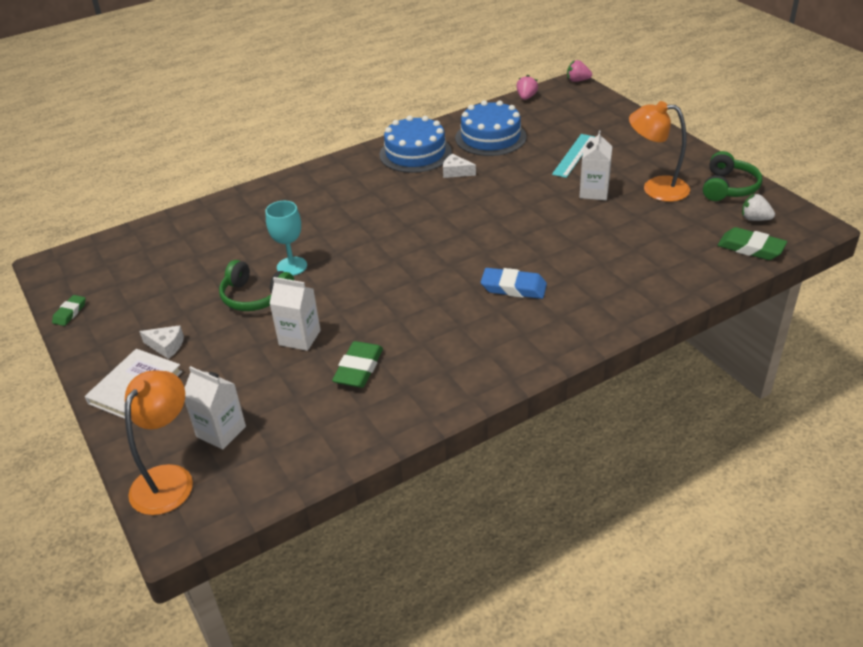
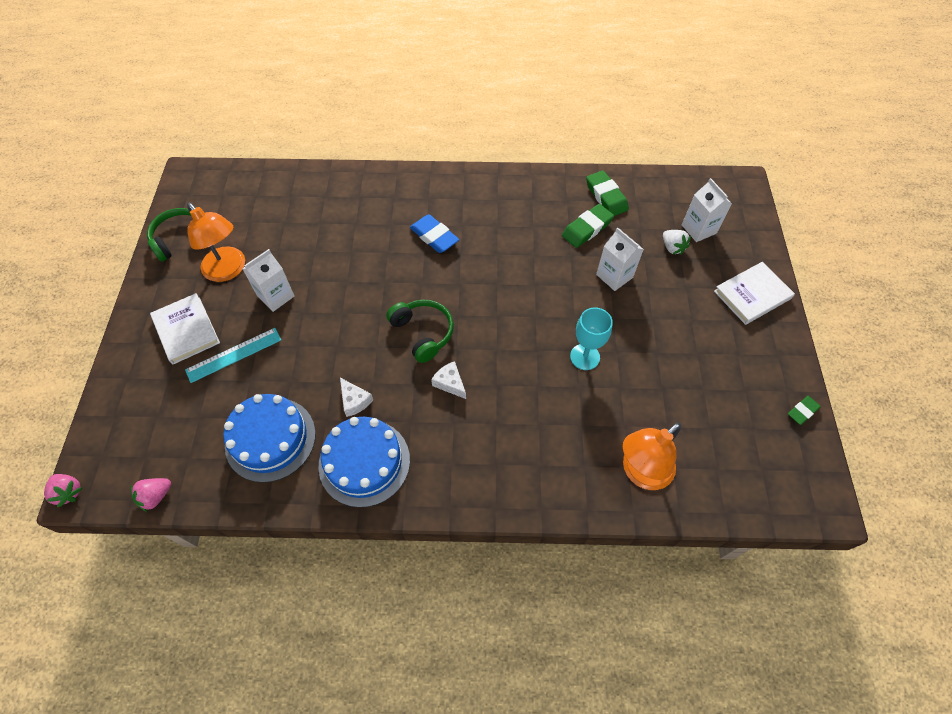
camera: 150 degrees left, 20 degrees up
orange lamp [125,370,193,515] -> orange lamp moved to [623,423,681,490]
white cheese [139,325,184,359] -> white cheese moved to [431,361,466,399]
green headphones [219,260,294,311] -> green headphones moved to [386,300,454,363]
green eraser [718,227,787,260] -> green eraser moved to [586,170,629,216]
white strawberry [742,194,775,221] -> white strawberry moved to [663,230,691,255]
none -> white book [150,293,220,364]

